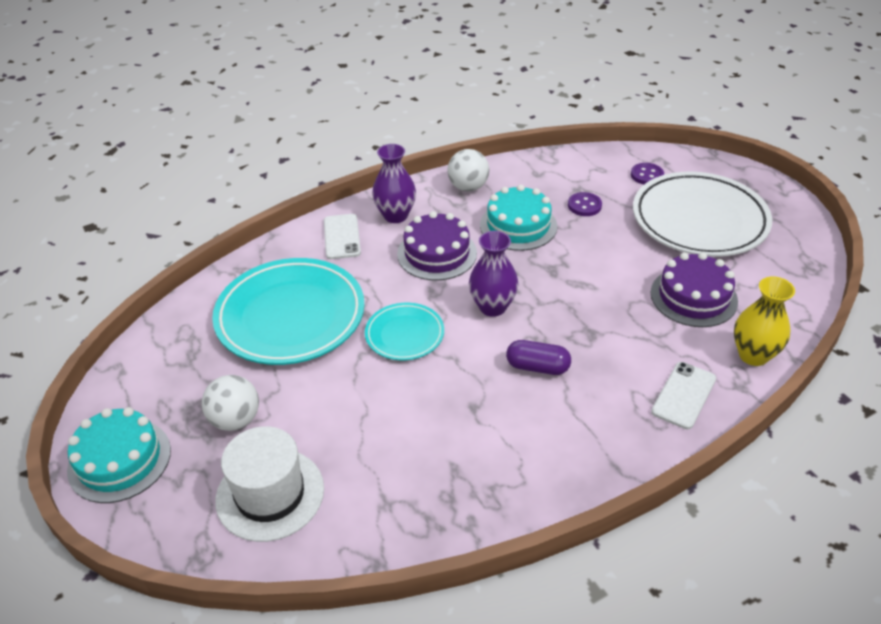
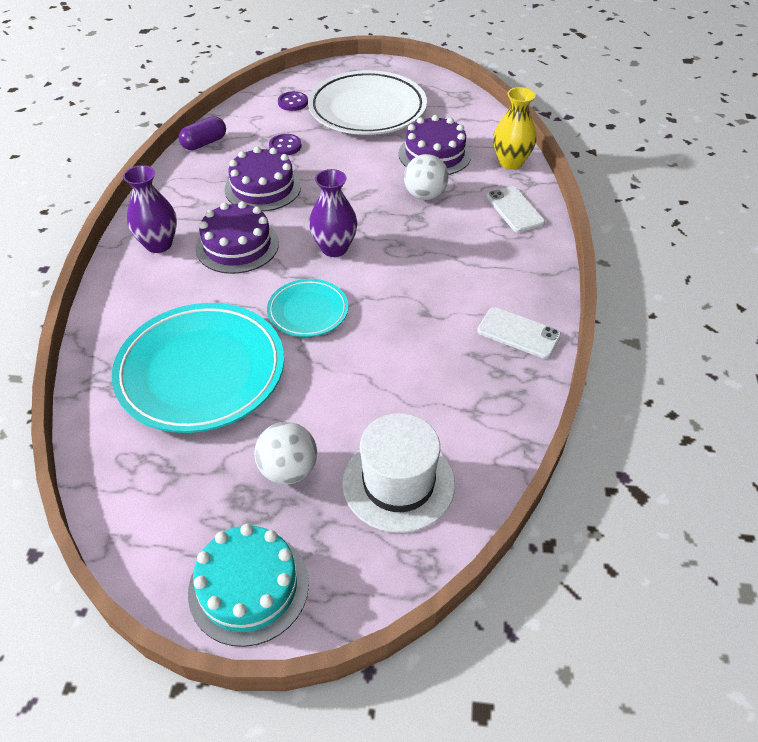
camera: 55 degrees left, 5 degrees up
white phone [324,214,361,259] -> white phone moved to [477,307,561,359]
white ball [447,149,489,191] -> white ball moved to [404,154,449,200]
turquoise cake [480,184,557,251] -> purple cake [225,147,301,212]
purple capsule [506,340,571,375] -> purple capsule moved to [179,116,226,150]

